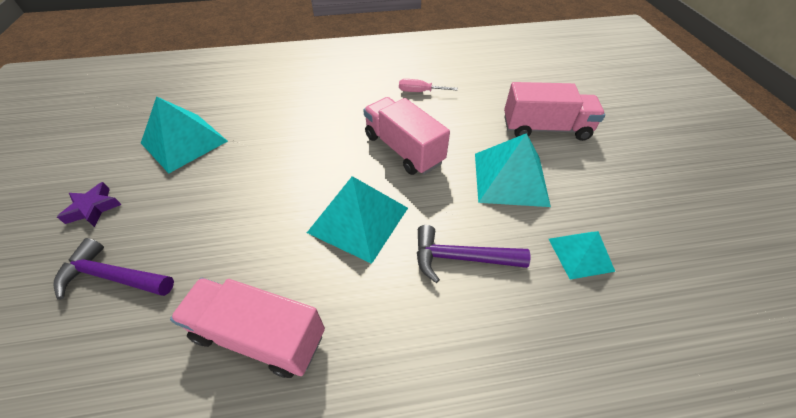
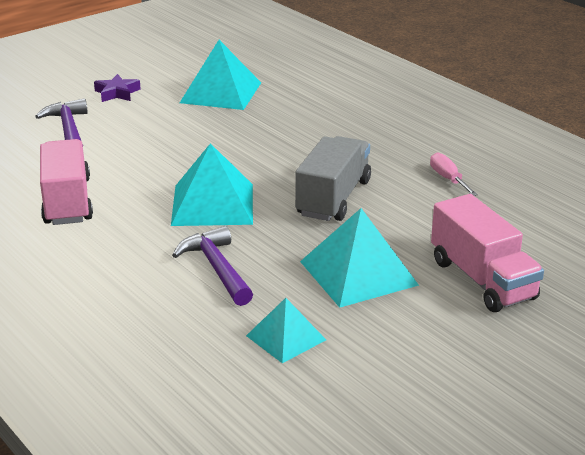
camera: 60 degrees right, 20 degrees down
pink truck [363,97,450,175] -> grey truck [295,136,371,221]

